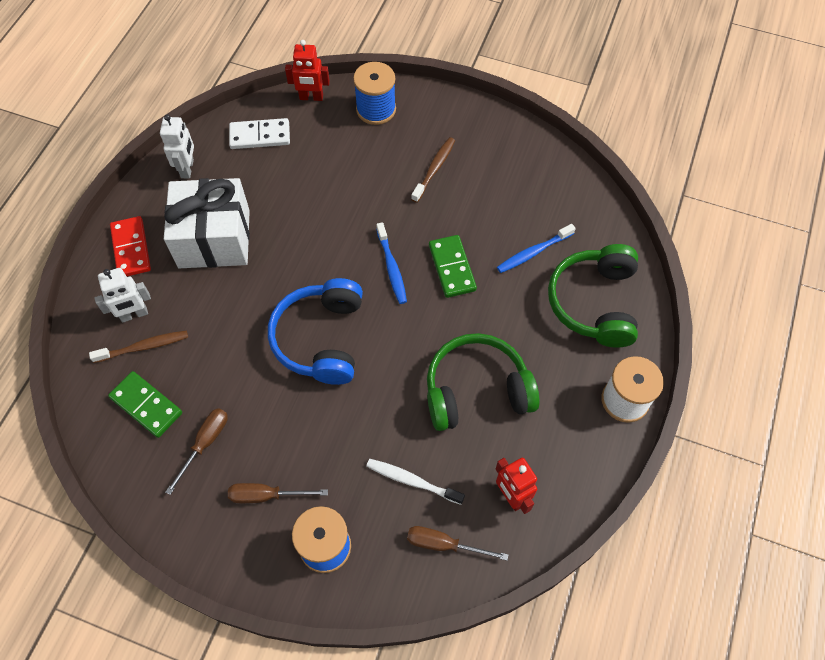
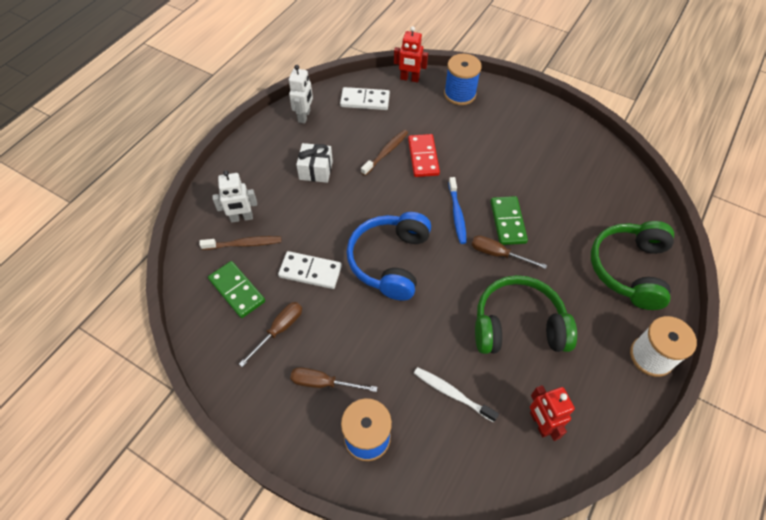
camera: 10 degrees right, 5 degrees down
red domino [110,216,151,276] -> red domino moved to [408,134,440,177]
white gift [164,178,250,268] -> white gift [296,143,333,183], size x0.52
brown screwdriver [407,526,509,561] -> brown screwdriver moved to [472,235,547,269]
brown toothbrush [411,137,455,203] -> brown toothbrush moved to [361,130,408,176]
blue toothbrush [497,224,576,273] -> none
none -> white domino [278,251,342,289]

